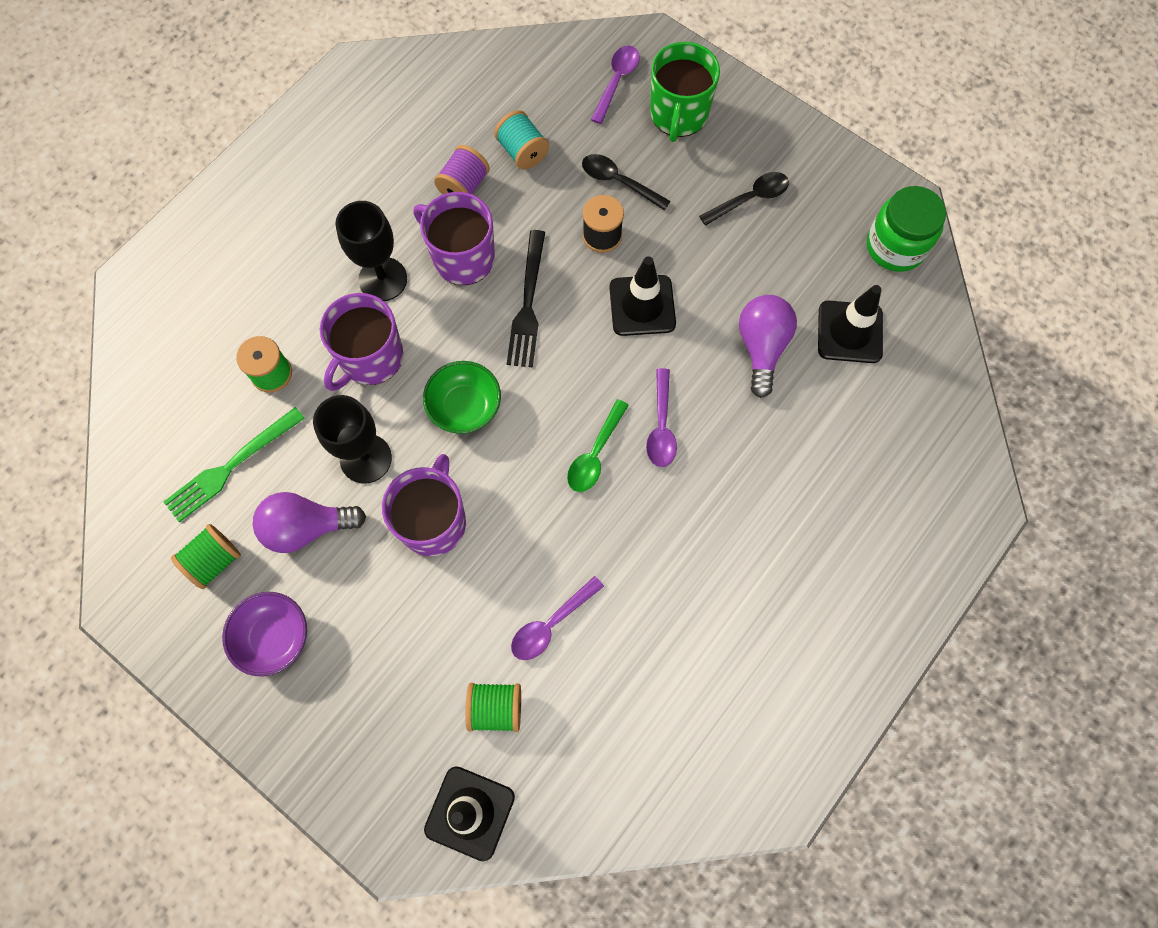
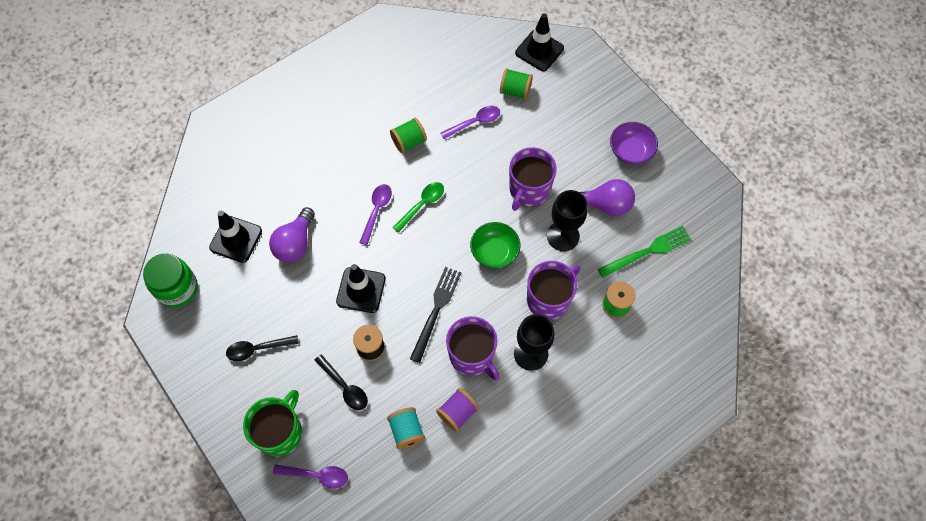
camera: 165 degrees left, 5 degrees down
green spool [171,524,241,589] -> green spool moved to [390,118,427,153]
purple spoon [591,45,640,124] -> purple spoon turned 120 degrees counterclockwise [273,464,348,488]

